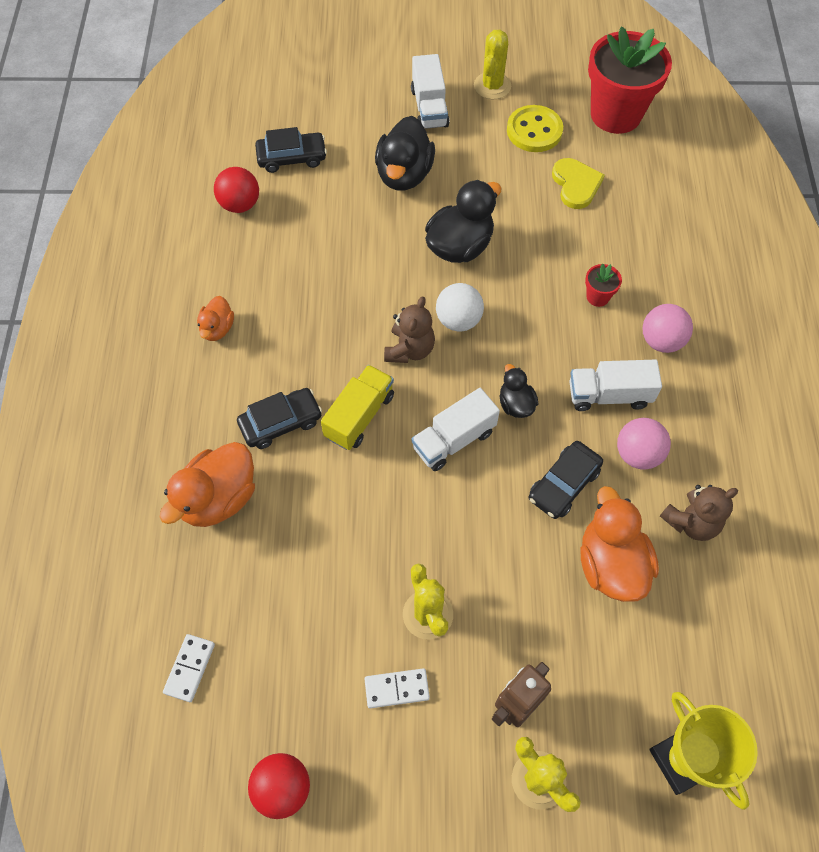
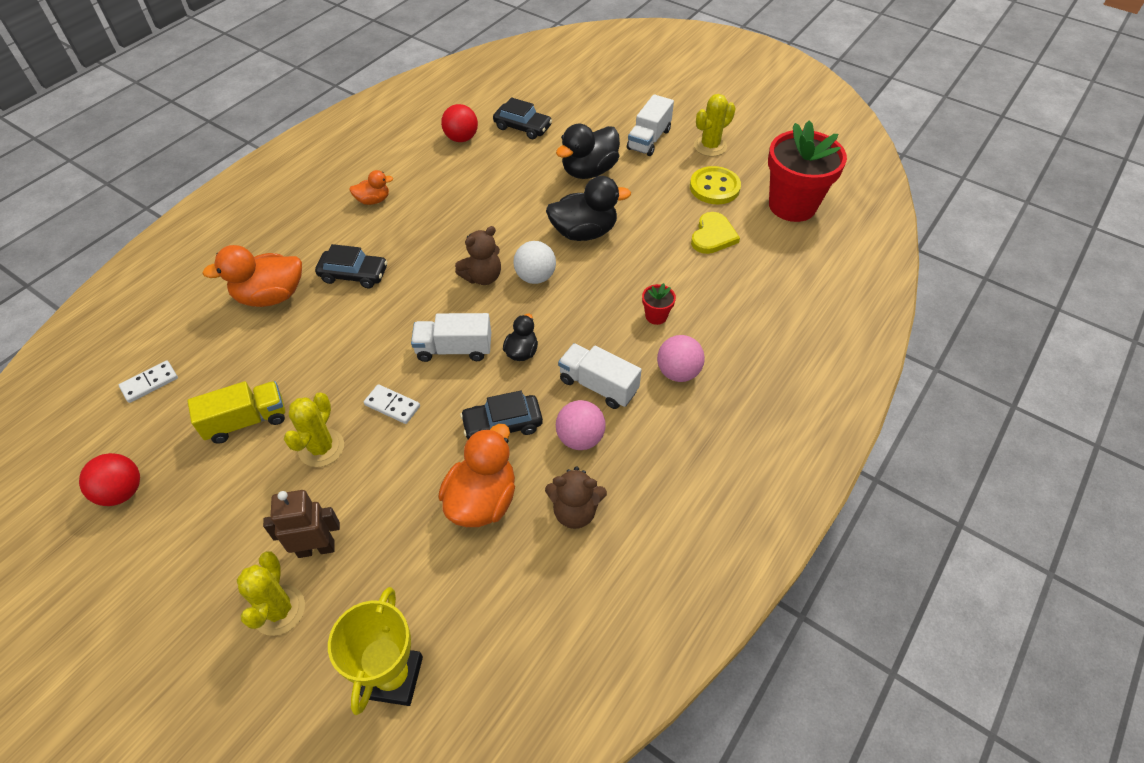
camera: 35 degrees right, 10 degrees down
orange duck [197,296,234,341] -> orange duck turned 150 degrees counterclockwise [349,170,393,205]
yellow truck [321,365,394,450] -> yellow truck moved to [187,381,285,444]
white domino [365,668,430,708] -> white domino moved to [364,384,420,424]

